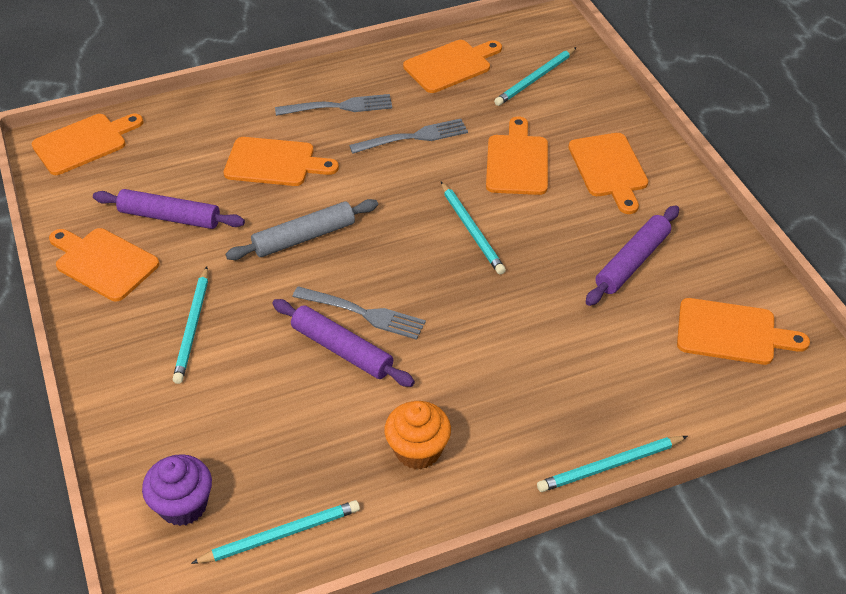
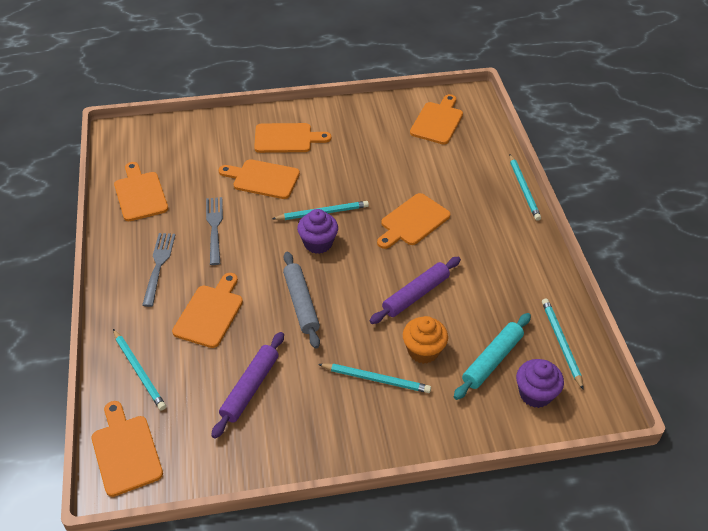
camera: 80 degrees left, 0 degrees up
orange cutting board [49,228,160,301] -> orange cutting board moved to [377,193,451,249]
grey fork [292,286,426,340] -> none
orange cupcake [384,401,451,469] -> orange cupcake moved to [403,316,448,364]
turquoise pencil [494,47,577,106] -> turquoise pencil moved to [113,329,166,410]
purple rolling pin [586,205,679,306] -> none
none -> purple cupcake [297,209,338,254]
none -> turquoise rolling pin [454,313,531,400]

